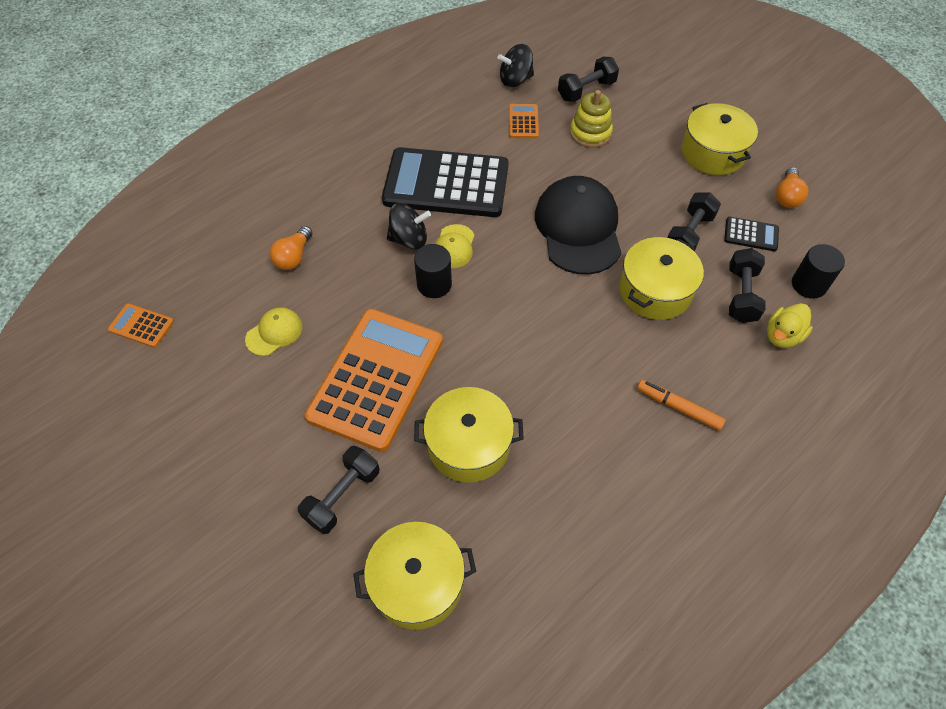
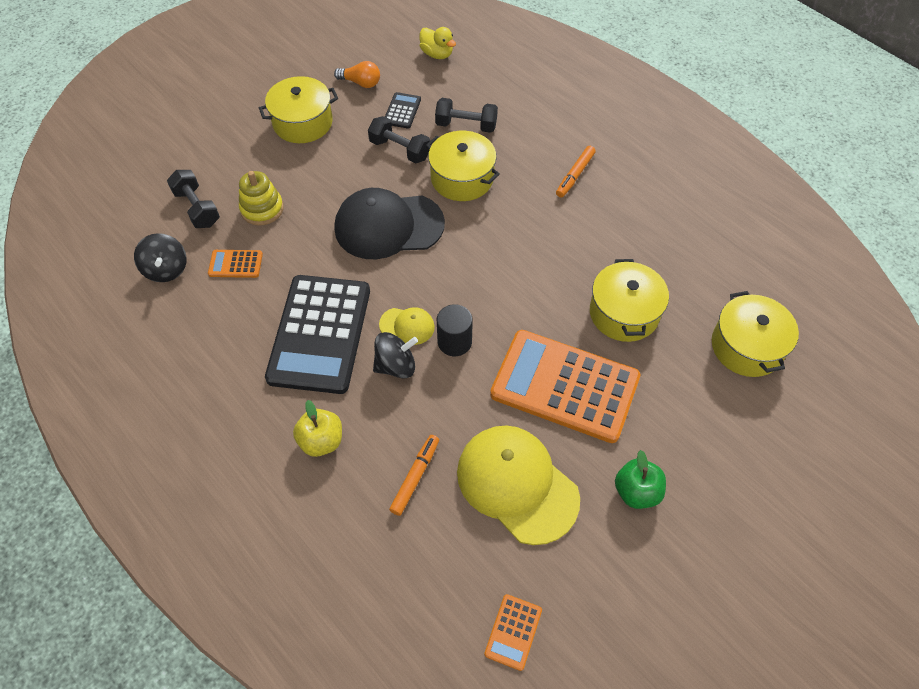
camera: 90 degrees left, 0 degrees up
yellow cap [245,307,302,356] -> yellow cap [457,425,580,545], size x2.13
orange light bulb [270,226,312,270] -> orange marker [389,435,439,516]
black dumbbell [298,446,379,534] -> none
black spinning top [387,203,431,250] -> black spinning top turned 75 degrees clockwise [373,332,418,378]
yellow duck [767,303,813,348] -> yellow duck moved to [419,27,456,59]
black cylinder [792,244,845,299] -> none
none -> yellow apple [293,400,342,457]
none -> green apple [615,450,666,509]

